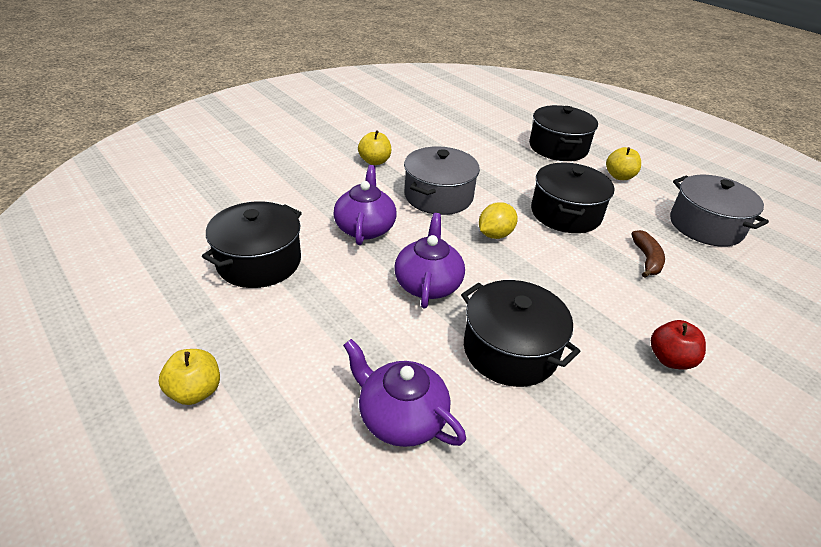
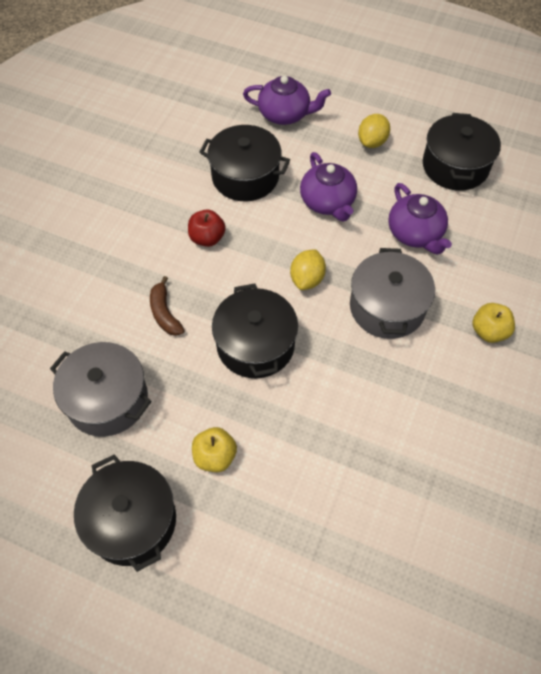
camera: 155 degrees right, 20 degrees up
yellow apple [159,349,220,405] -> none
black pot [529,105,598,161] -> black pot moved to [74,454,176,572]
red apple [651,320,706,369] -> red apple moved to [188,209,226,247]
none -> yellow lemon [358,114,390,148]

